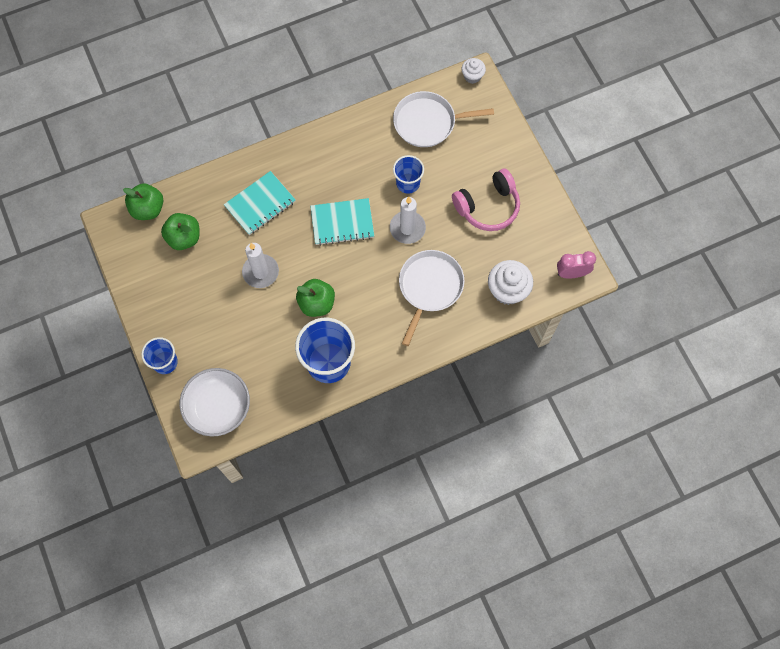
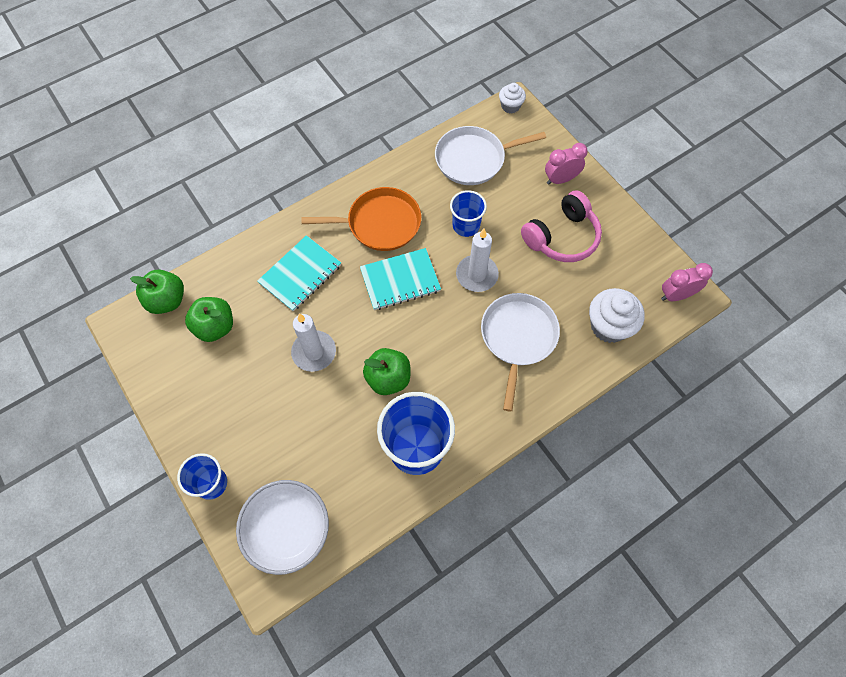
camera: 10 degrees left, 5 degrees down
none -> orange pan [301,187,421,251]
none -> pink clock [545,143,588,185]

